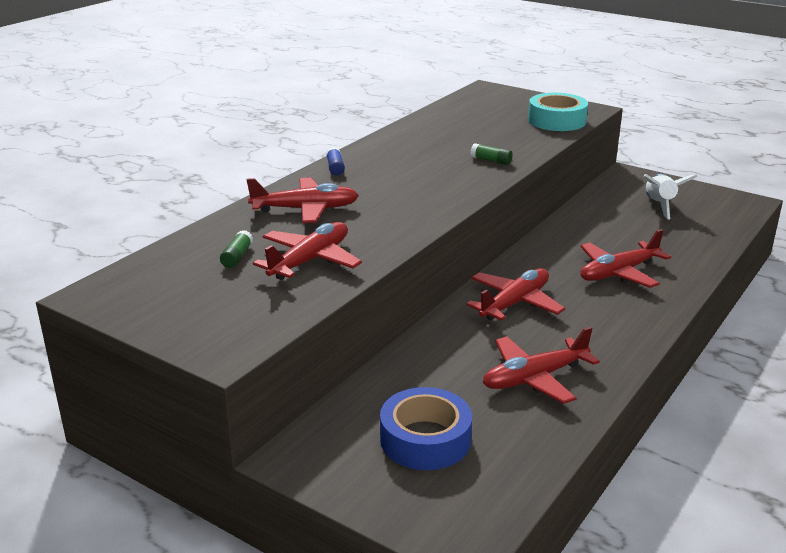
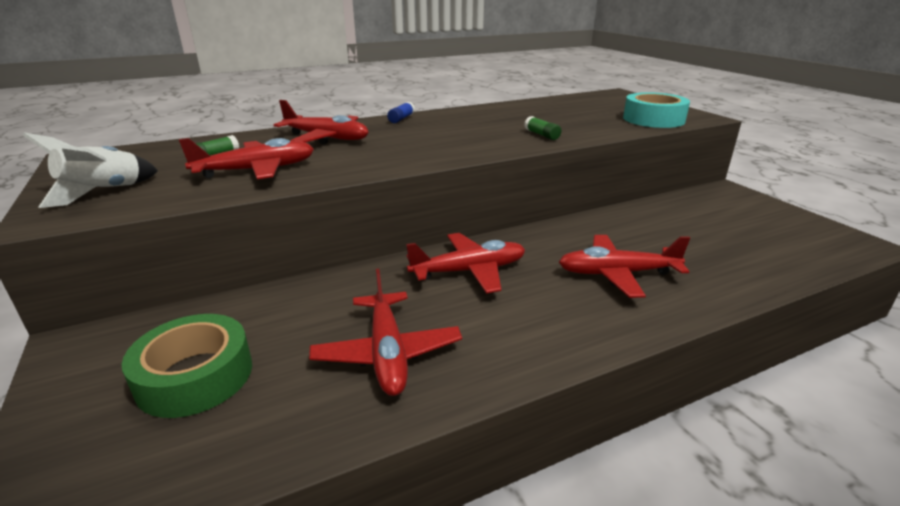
camera: 30 degrees right, 0 degrees up
blue tape [380,387,472,470] -> green tape [122,314,252,418]
red plane [483,327,600,404] -> red plane turned 105 degrees counterclockwise [309,269,462,396]
white rocket [643,174,698,219] -> white rocket moved to [23,133,158,208]

